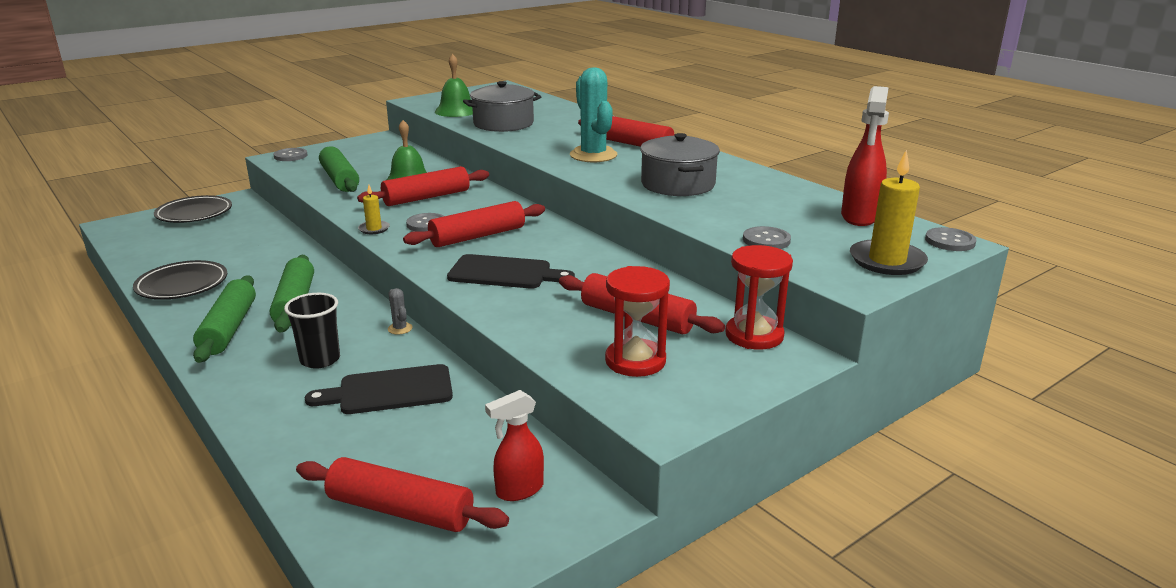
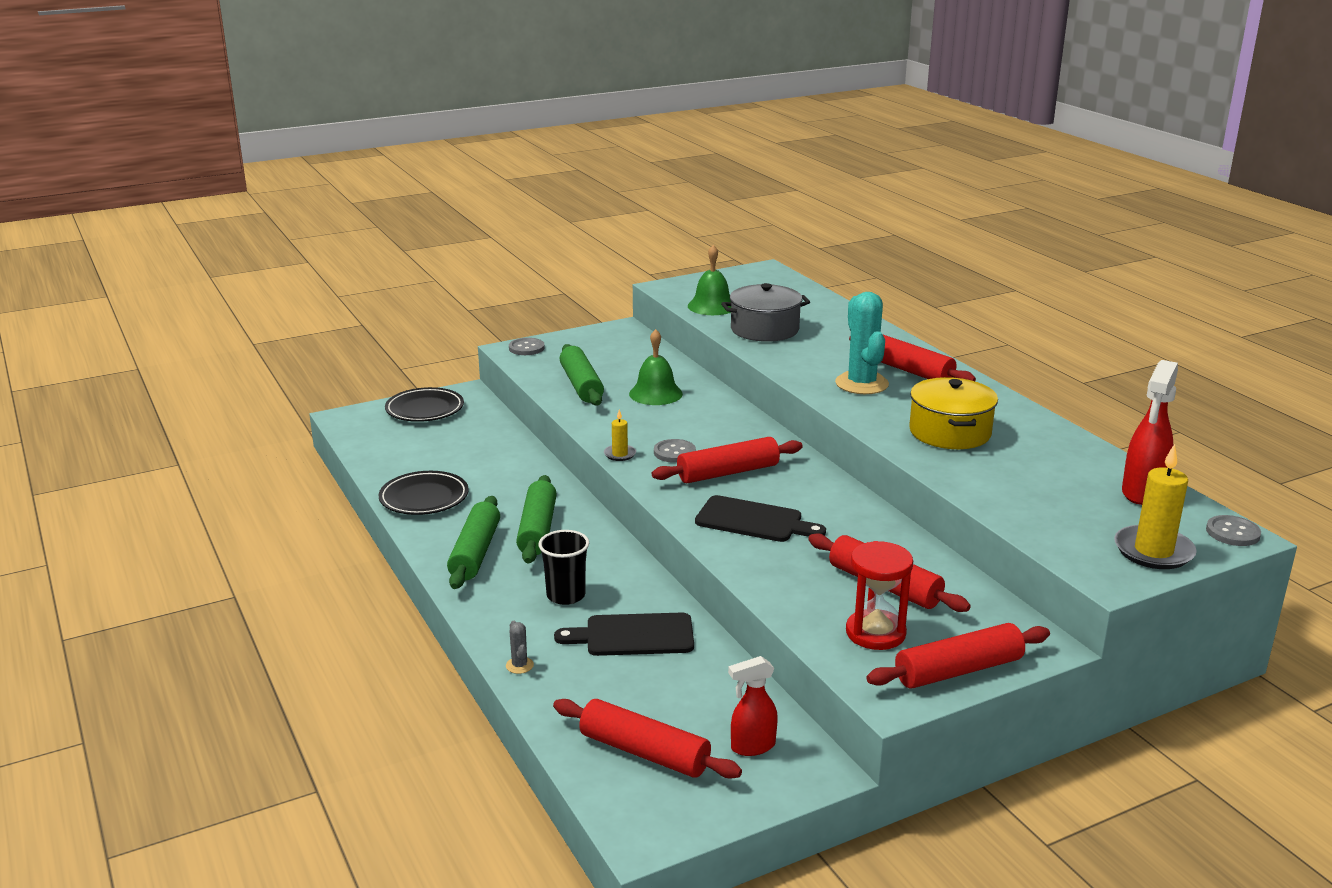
camera: 10 degrees right, 0 degrees up
red rolling pin [357,166,489,206] -> red rolling pin moved to [866,623,1050,689]
grey cactus [388,288,413,335] -> grey cactus moved to [506,621,534,674]
grey pot [640,133,720,196] -> yellow pot [909,377,998,449]
red hourglass [725,245,793,350] -> none
grey button [743,226,791,249] -> none

